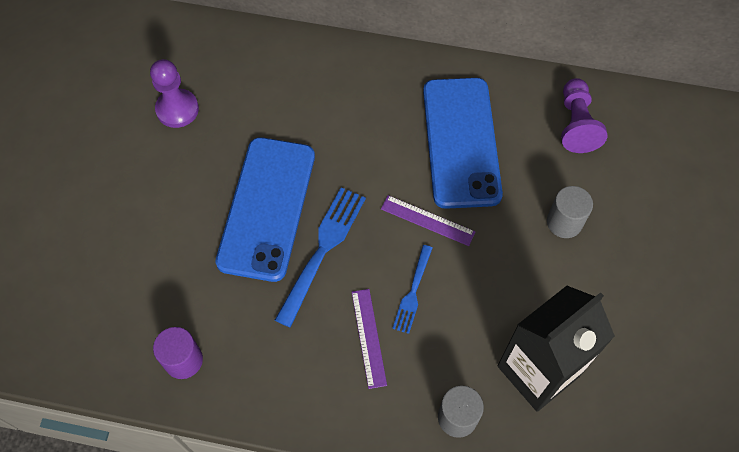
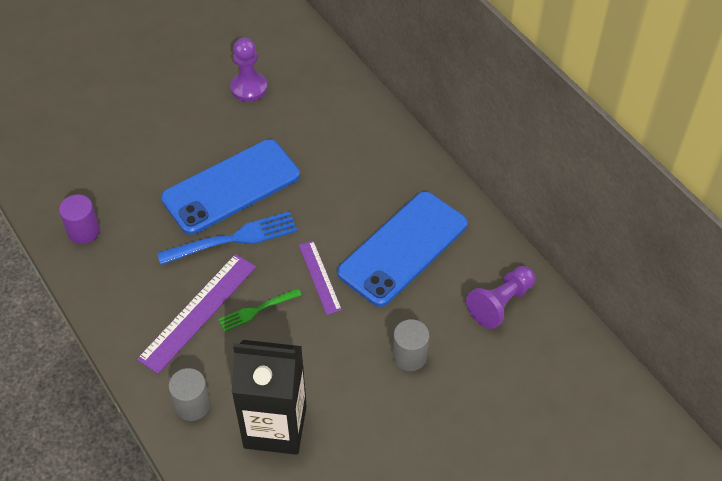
camera: 45 degrees right, 10 degrees down
purple ruler [352,289,387,389] -> purple ruler [137,254,256,374], size x1.68
blue fork [392,245,433,334] -> green fork [218,288,301,332]

